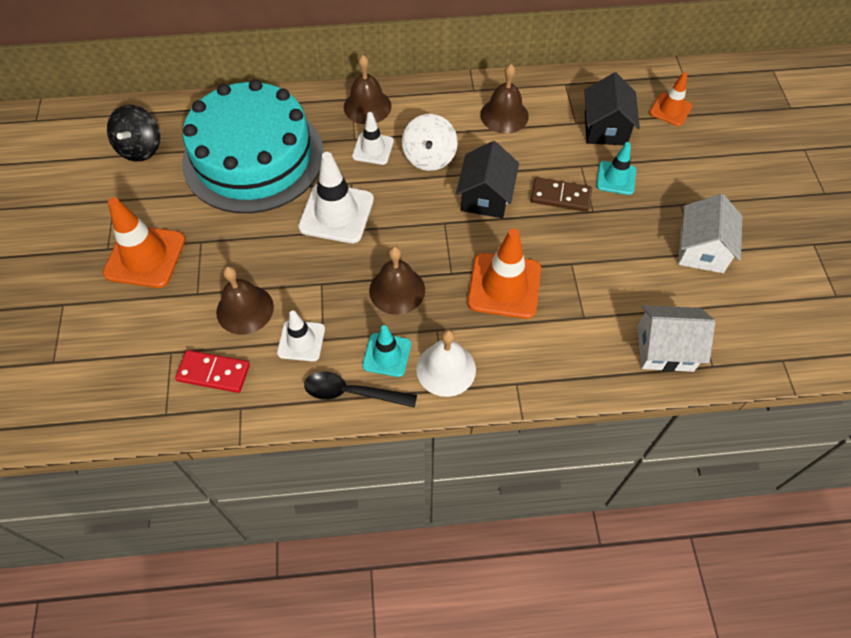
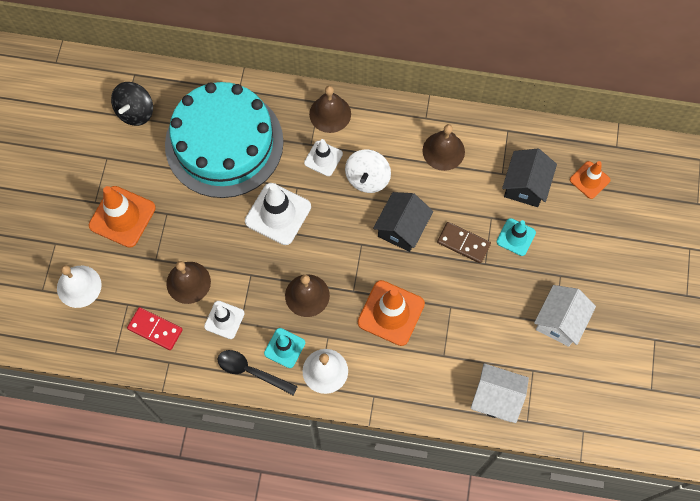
camera: 15 degrees right, 10 degrees up
none -> white bell [57,265,102,308]

